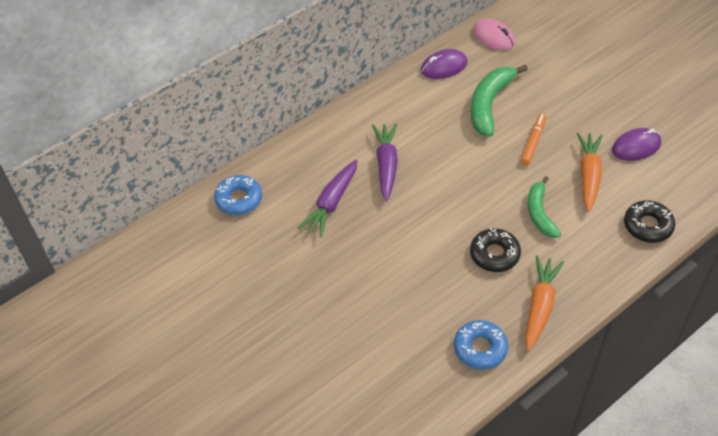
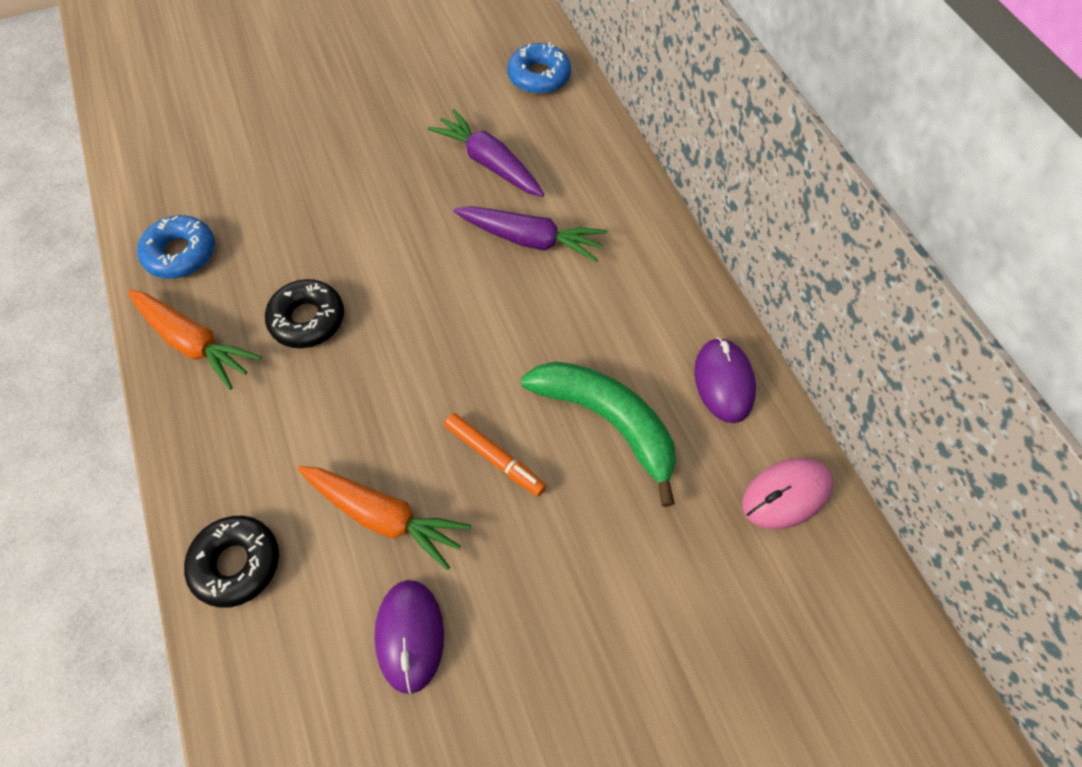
camera: 105 degrees right, 10 degrees up
green banana [527,176,561,238] -> none

